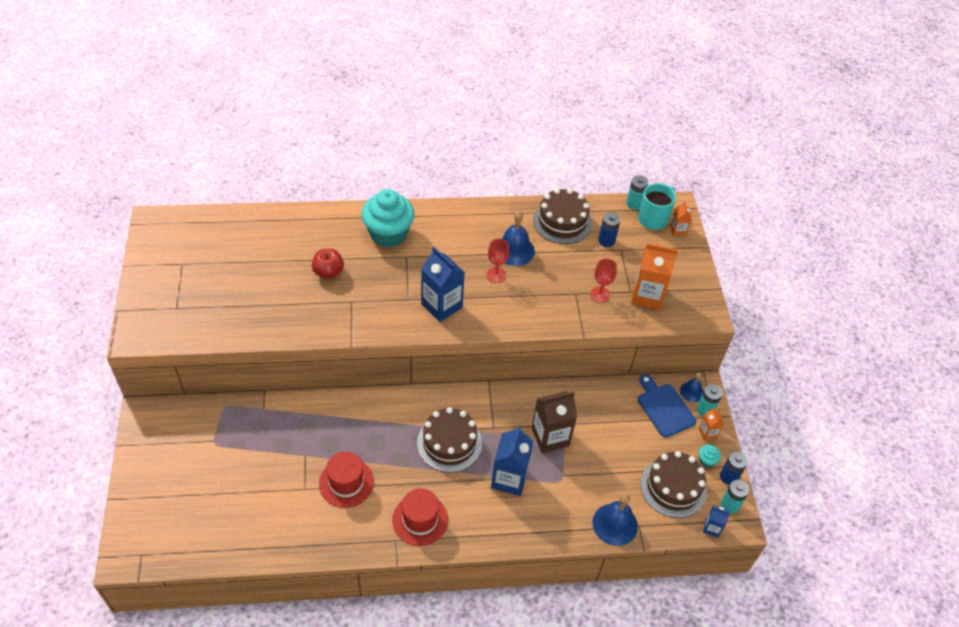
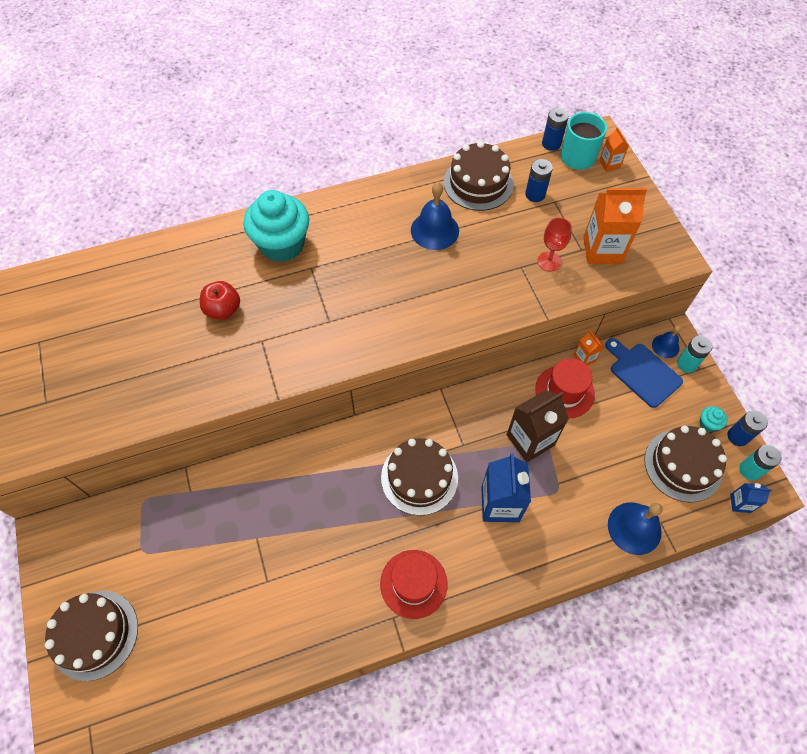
camera: 10 degrees left, 10 degrees up
red hat [319,451,374,508] -> red hat moved to [535,358,595,418]
blue carton [421,247,465,322] -> none
red goblet [487,238,510,283] -> none
turquoise battery [626,175,649,210] -> blue battery [542,108,569,151]
orange carton [699,407,724,441] -> orange carton moved to [573,330,604,366]
none -> brown cake [45,591,138,681]

